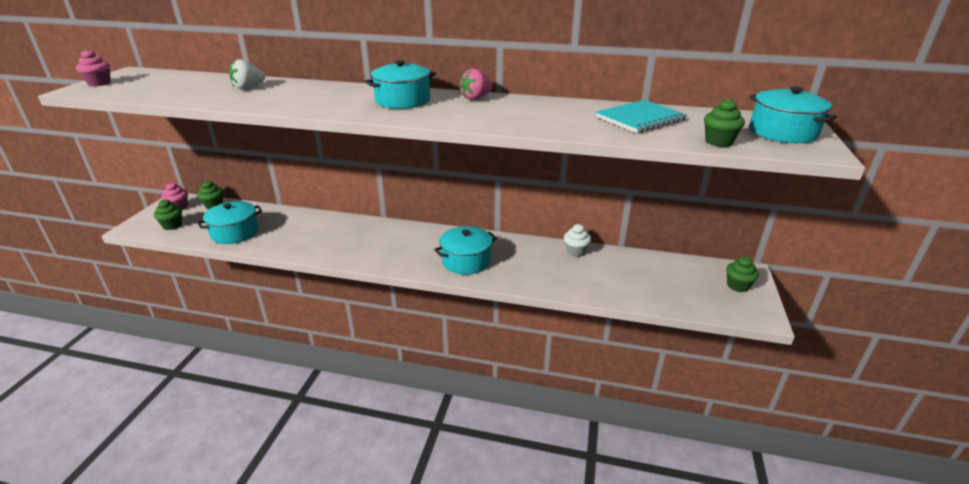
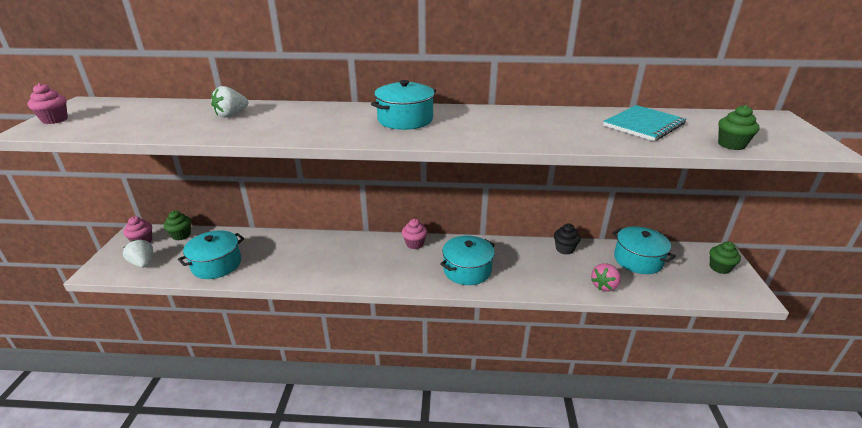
camera: 10 degrees left, 0 degrees up
green cupcake [154,199,182,230] -> white strawberry [123,240,153,268]
pink strawberry [459,69,493,100] -> pink strawberry moved to [591,263,621,291]
white cupcake [564,224,591,257] -> black cupcake [554,223,581,254]
turquoise pot [750,86,837,143] -> turquoise pot moved to [612,226,676,274]
none -> pink cupcake [402,219,428,249]

